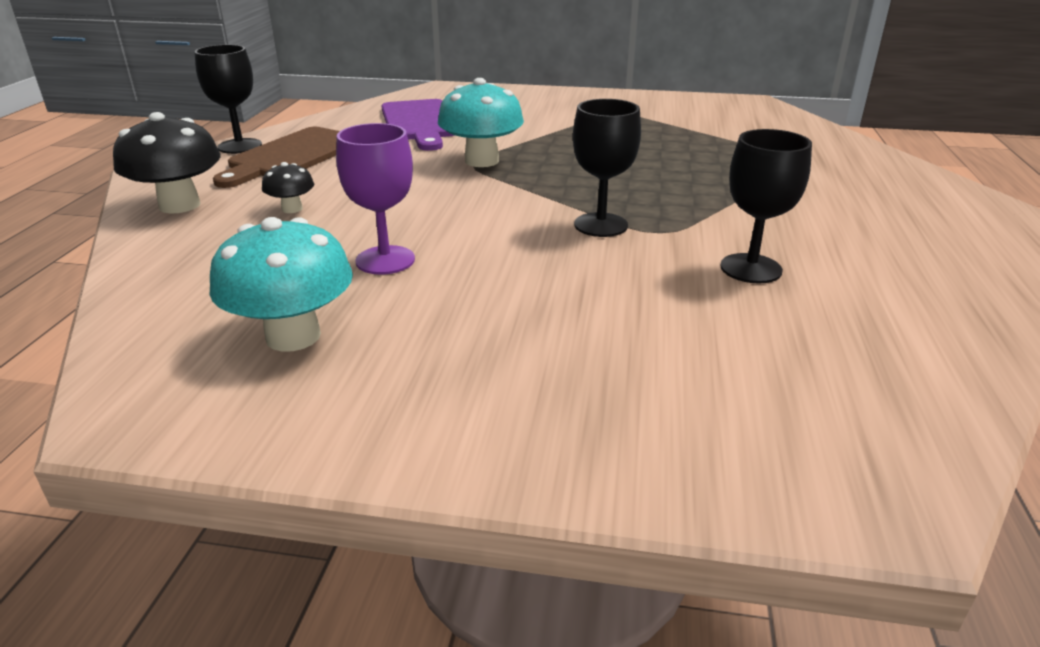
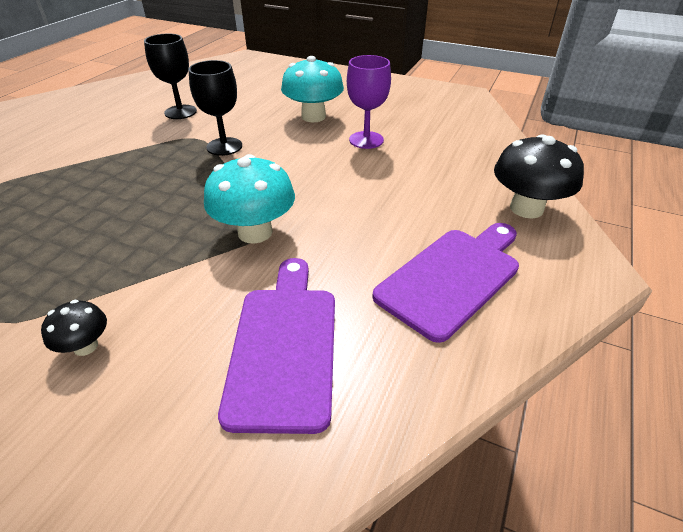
camera: 165 degrees left, 10 degrees up
black goblet [195,45,262,154] -> none
turquoise mushroom [210,217,353,352] -> turquoise mushroom moved to [281,56,344,122]
brown cutting board [213,127,340,188] -> purple cutting board [372,223,519,343]
black mushroom [262,162,314,213] -> black mushroom moved to [41,300,107,356]

